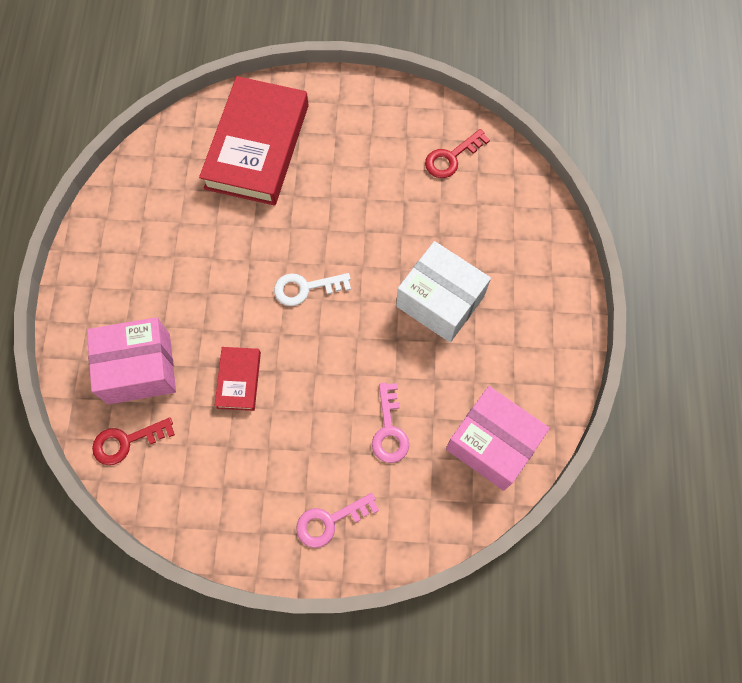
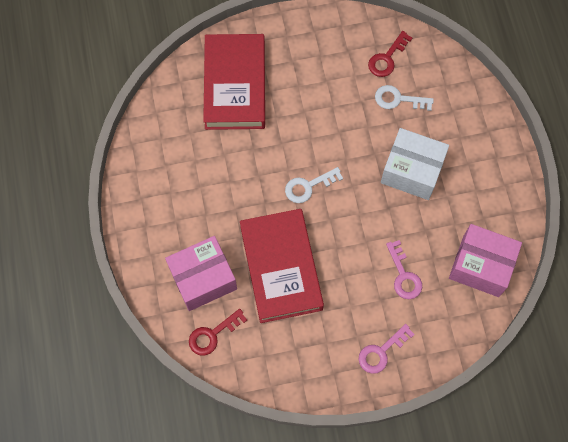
camera: 15 degrees left, 0 degrees up
red book [215,347,261,411] -> red book [240,209,324,323], size x2.17
none -> white key [375,85,434,111]

